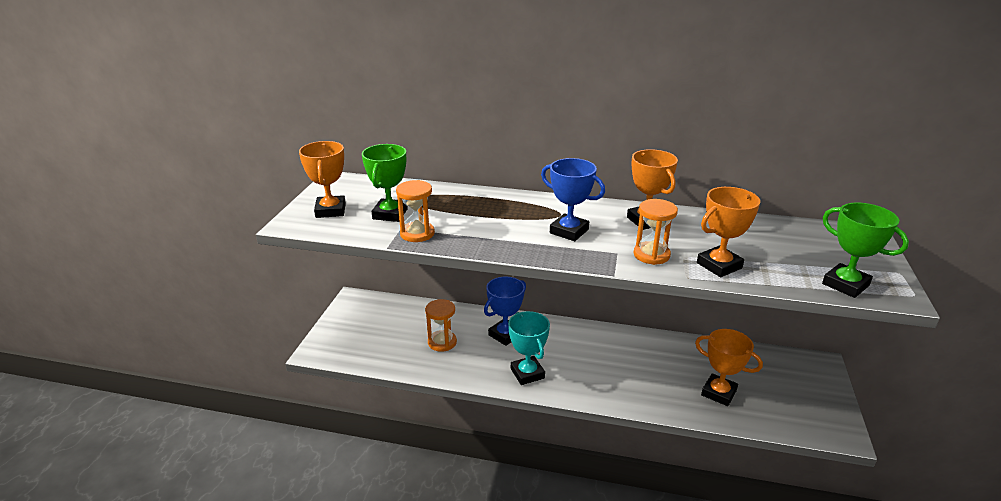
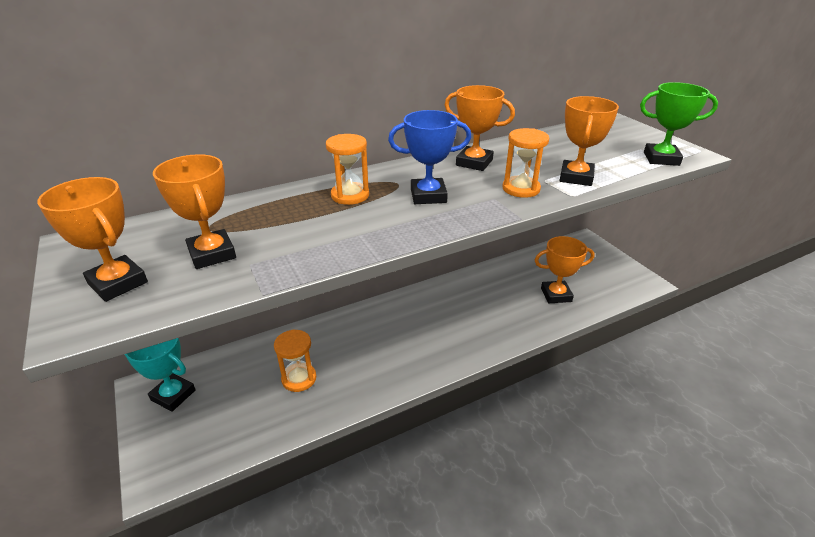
camera: 40 degrees left, 5 degrees up
green trophy [362,144,408,222] -> orange trophy [153,154,236,269]
orange hourglass [396,180,435,242] -> orange hourglass moved to [326,134,369,205]
blue trophy [484,277,526,346] -> none
turquoise trophy [508,311,550,385] -> turquoise trophy moved to [125,338,196,412]

